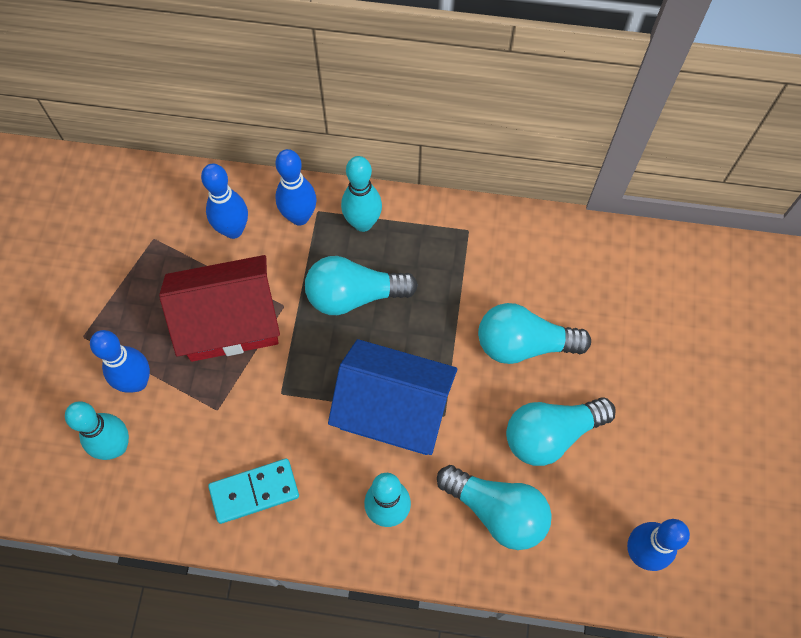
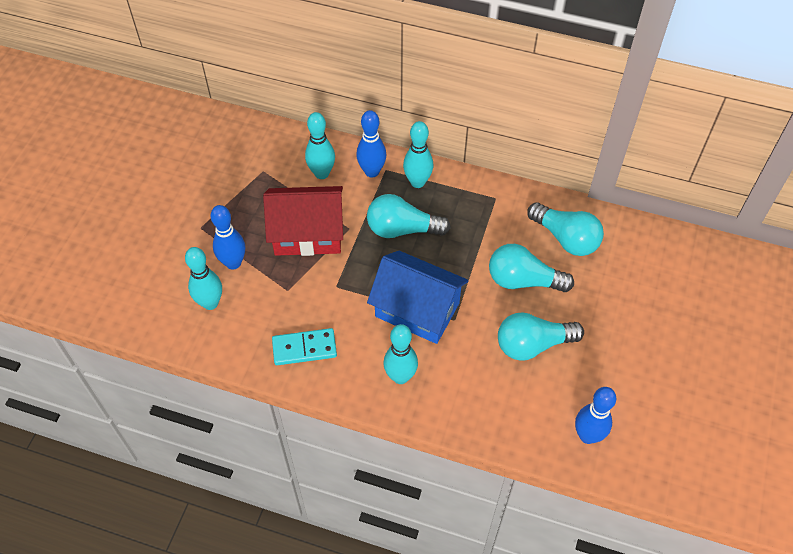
camera: 10 degrees right, 10 degrees down
blue bowling pin [201,164,248,239] -> turquoise bowling pin [305,112,335,179]
turquoise light bulb [437,465,552,550] -> turquoise light bulb moved to [527,202,604,256]

